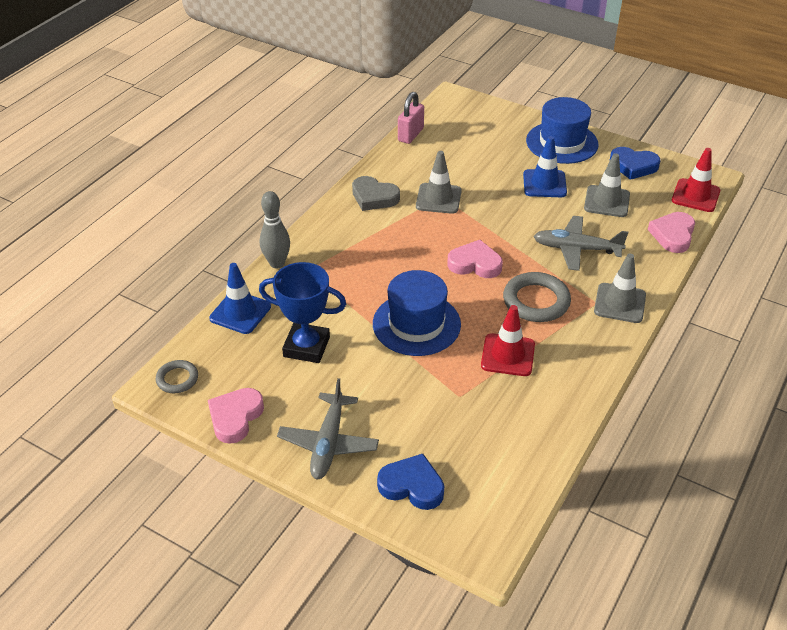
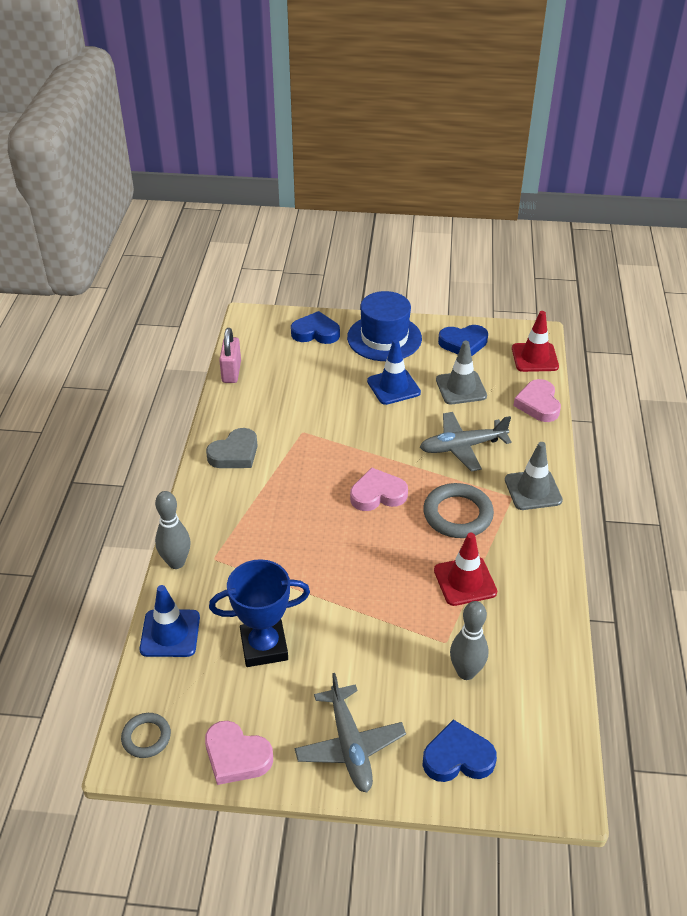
camera: 25 degrees left, 0 degrees up
pink heart [208,388,264,444] -> pink heart turned 60 degrees counterclockwise [205,721,273,785]
grey heart [352,176,400,211] -> grey heart turned 45 degrees counterclockwise [206,428,258,468]
blue hat [373,270,461,356] -> none
grey traffic cone [416,151,462,214] -> none
none -> blue heart [291,311,340,344]
none -> grey bowling pin [450,601,489,680]

